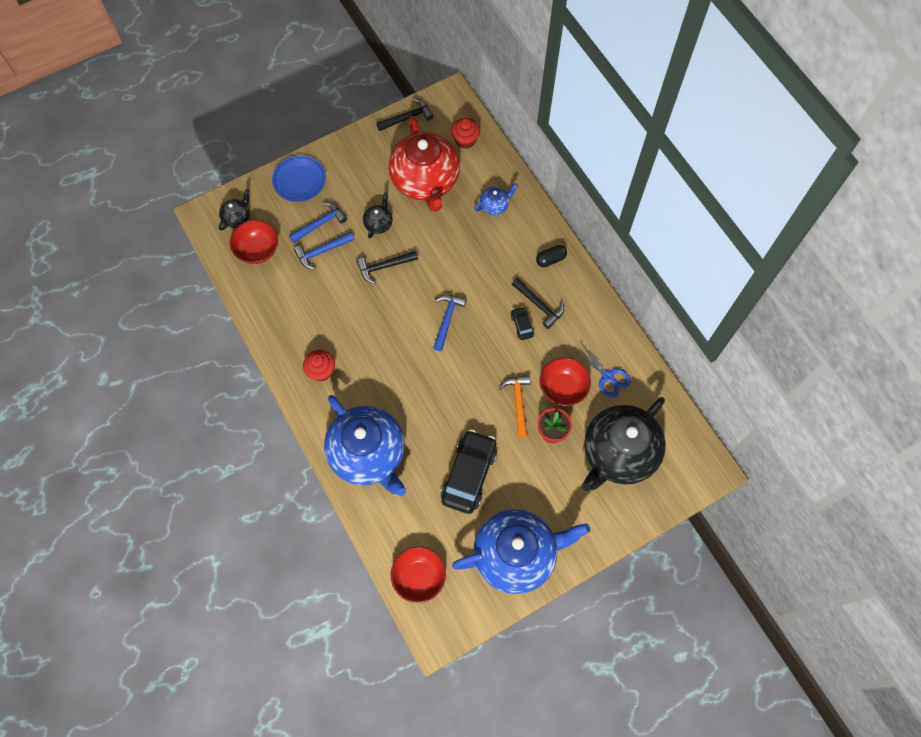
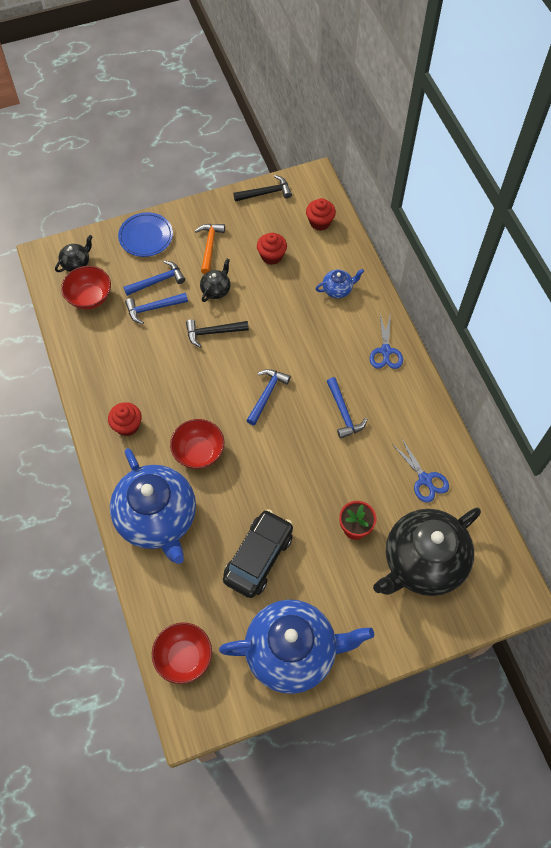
camera: 10 degrees right, 5 degrees down
red teapot [388,116,460,212] -> red cupcake [257,233,287,265]
orange hammer [499,375,531,437] -> orange hammer moved to [195,224,225,274]
black car [511,306,534,340] -> blue hammer [327,377,367,439]
black hammer [512,278,564,329] -> none
black capsule [536,245,567,267] -> blue scissors [370,312,403,369]
red bowl [540,358,591,406] -> red bowl moved to [170,419,224,469]

